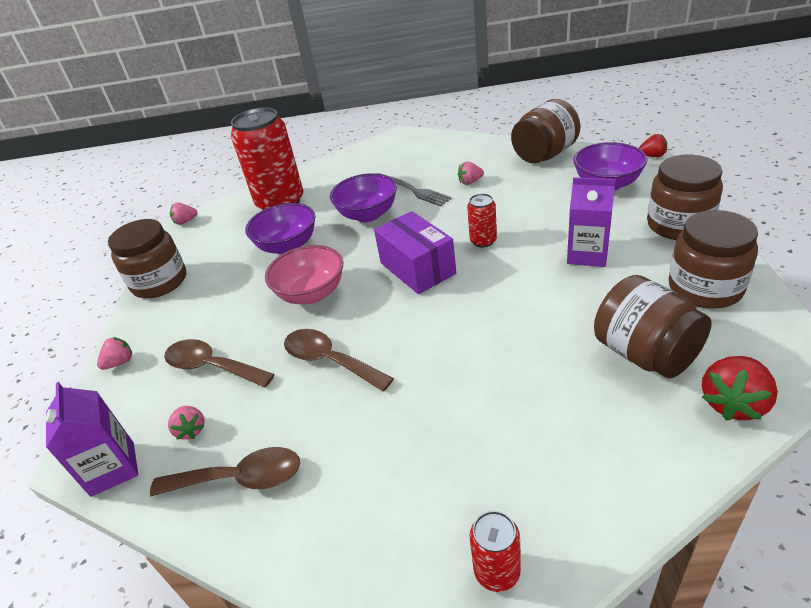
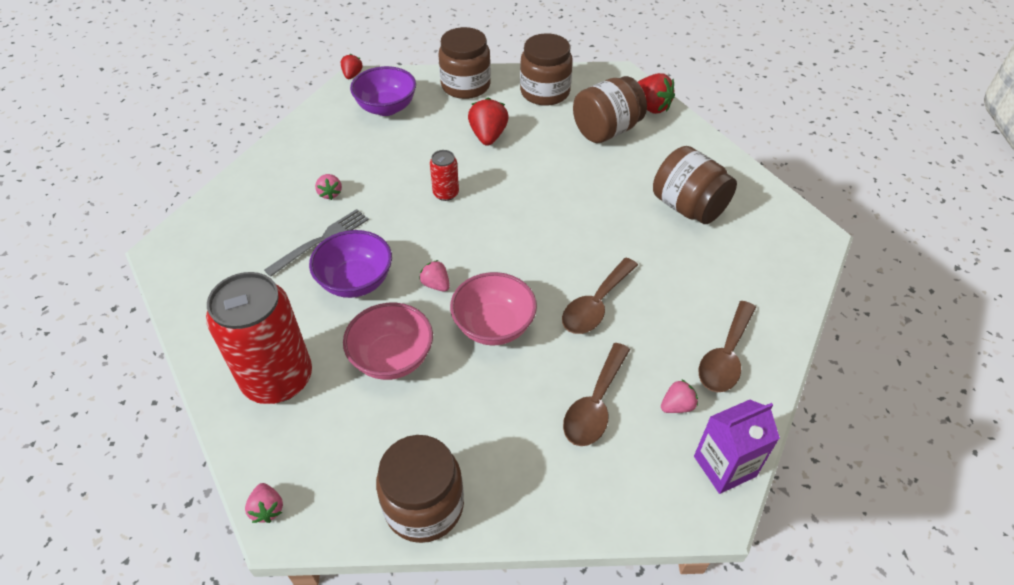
camera: 95 degrees left, 10 degrees up
pink strawberry [97,337,132,370] -> pink strawberry moved to [419,260,450,291]
brown spoon [150,447,300,497] -> brown spoon turned 150 degrees counterclockwise [699,301,756,392]
purple bowl [245,203,315,255] -> pink bowl [343,303,433,380]
purple box [374,211,456,294] -> none
red can [470,511,521,592] -> none
brown jar [511,99,580,163] -> brown jar moved to [653,146,737,224]
purple carton [567,177,616,267] -> red strawberry [468,98,509,146]

